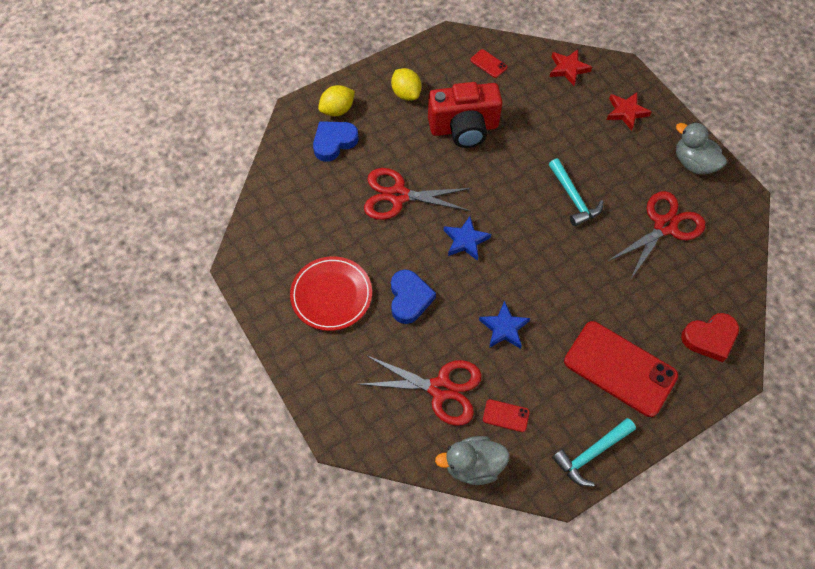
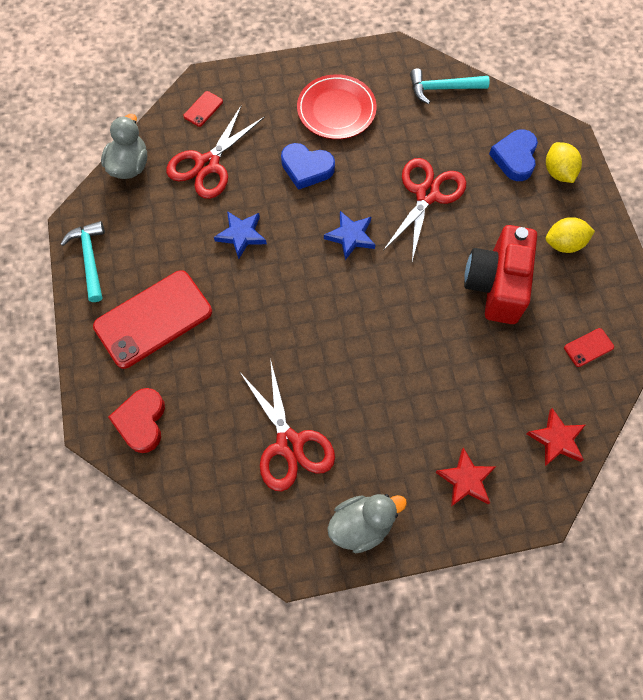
camera: 110 degrees right, 5 degrees up
blue heart [313,121,359,162] -> blue heart turned 150 degrees counterclockwise [489,129,538,181]
red phone [483,399,530,432] -> red phone moved to [183,91,223,127]
turquoise hammer [549,158,603,226] -> turquoise hammer moved to [410,68,489,104]

